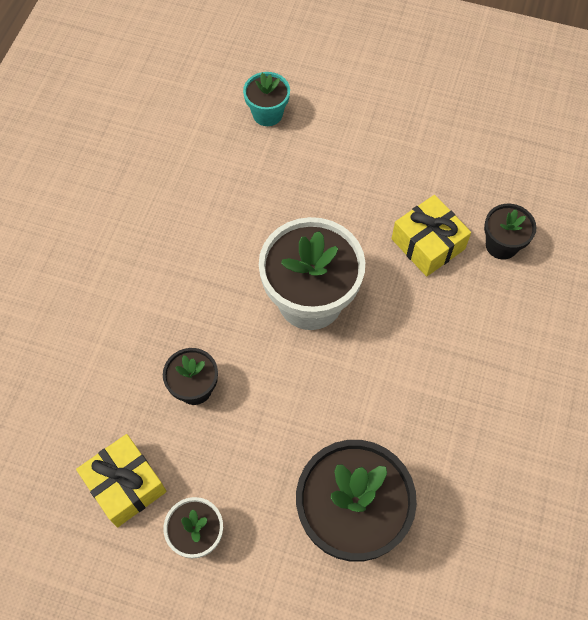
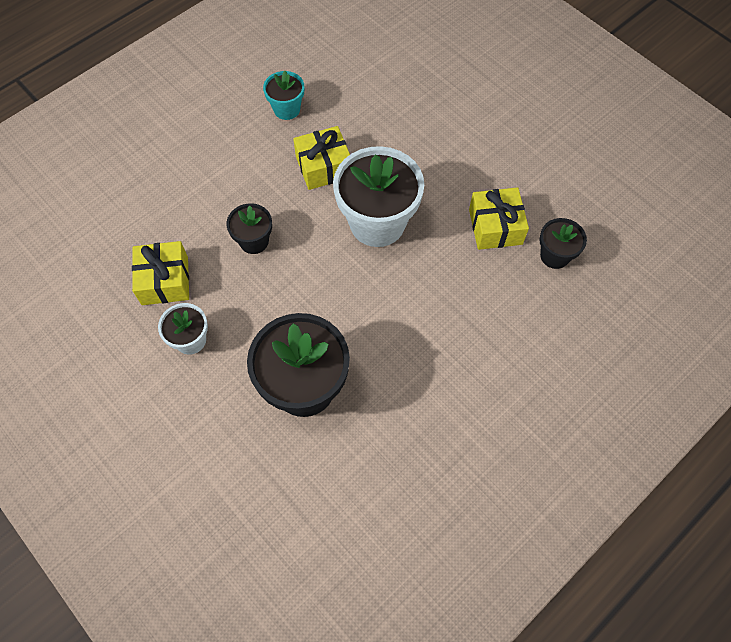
camera: 30 degrees right, 0 degrees up
turquoise flower pot [243,72,290,126] -> turquoise flower pot moved to [263,71,304,120]
none -> yellow gift [293,126,350,190]

